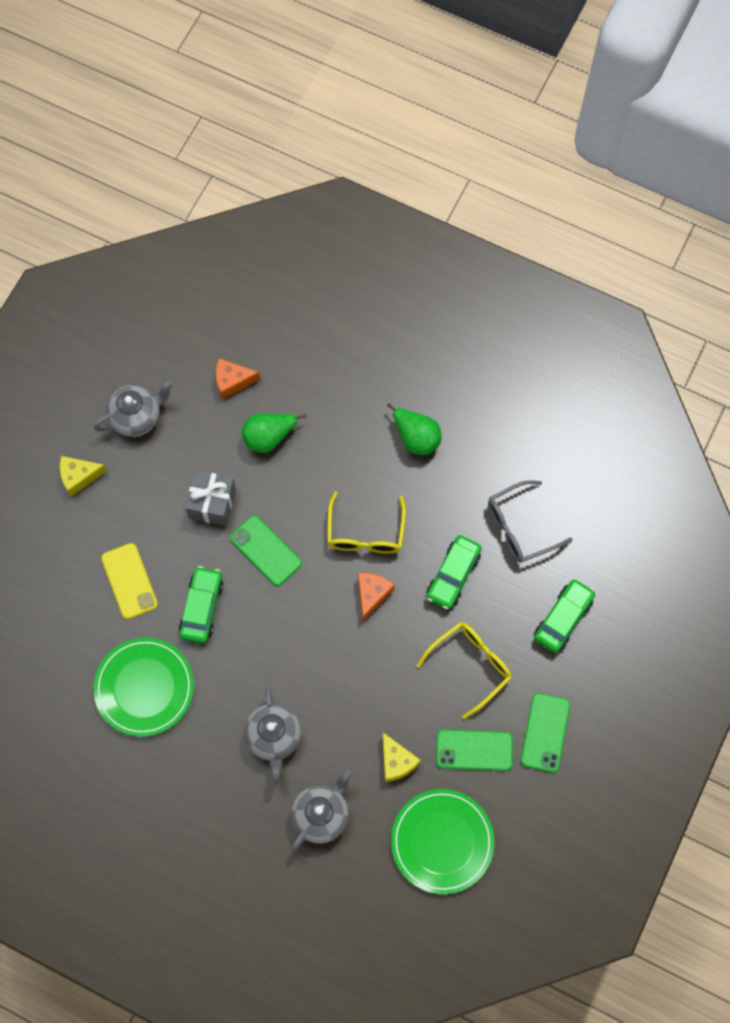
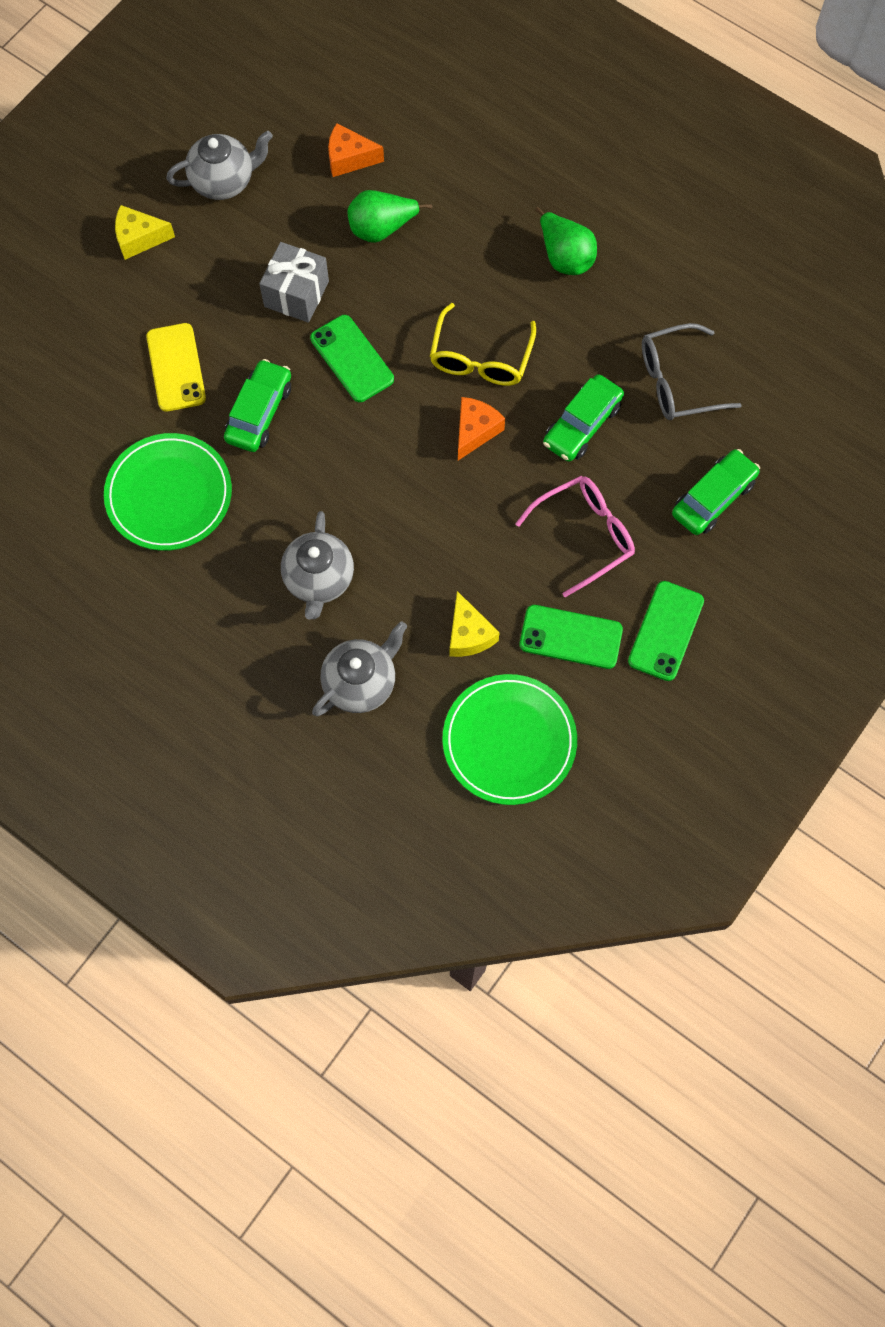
camera: 10 degrees right, 0 degrees up
yellow glasses [416,622,512,719] -> pink glasses [516,476,635,597]

